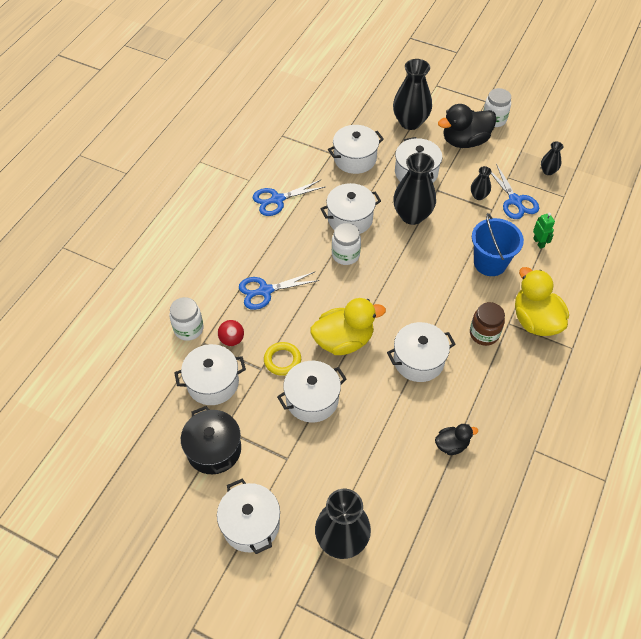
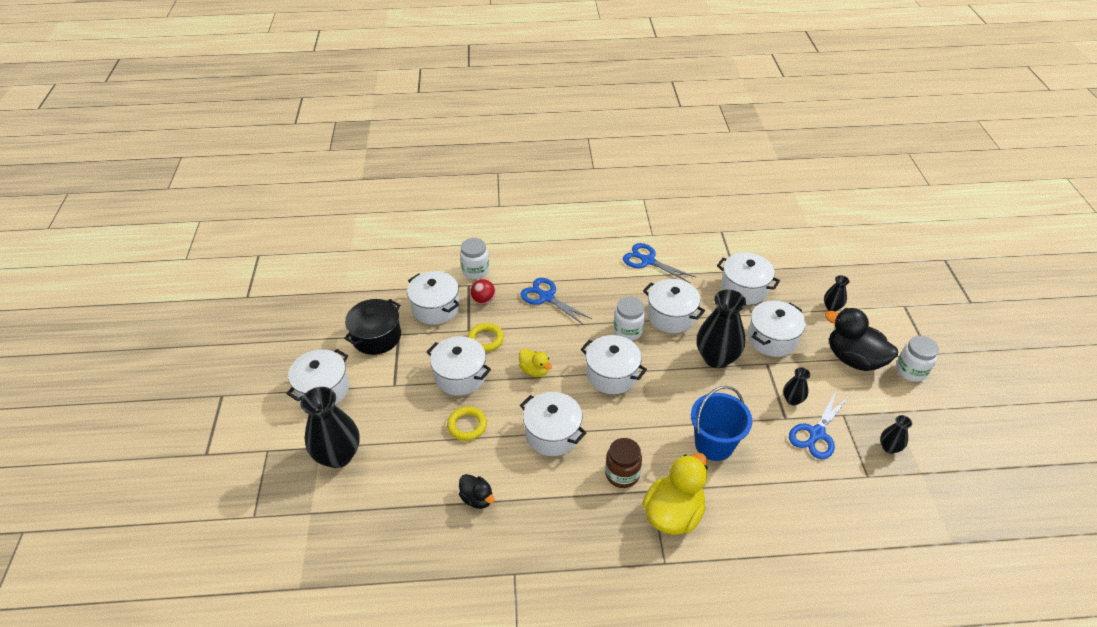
camera: 60 degrees right, 10 degrees down
yellow duck [310,298,386,355] -> yellow duck [519,349,552,377], size x0.53
black vase [393,59,432,130] -> black vase [824,275,849,312], size x0.49
green robot [533,213,555,249] -> none
none -> yellow ring [447,406,487,441]
none -> white pot [581,335,647,394]

